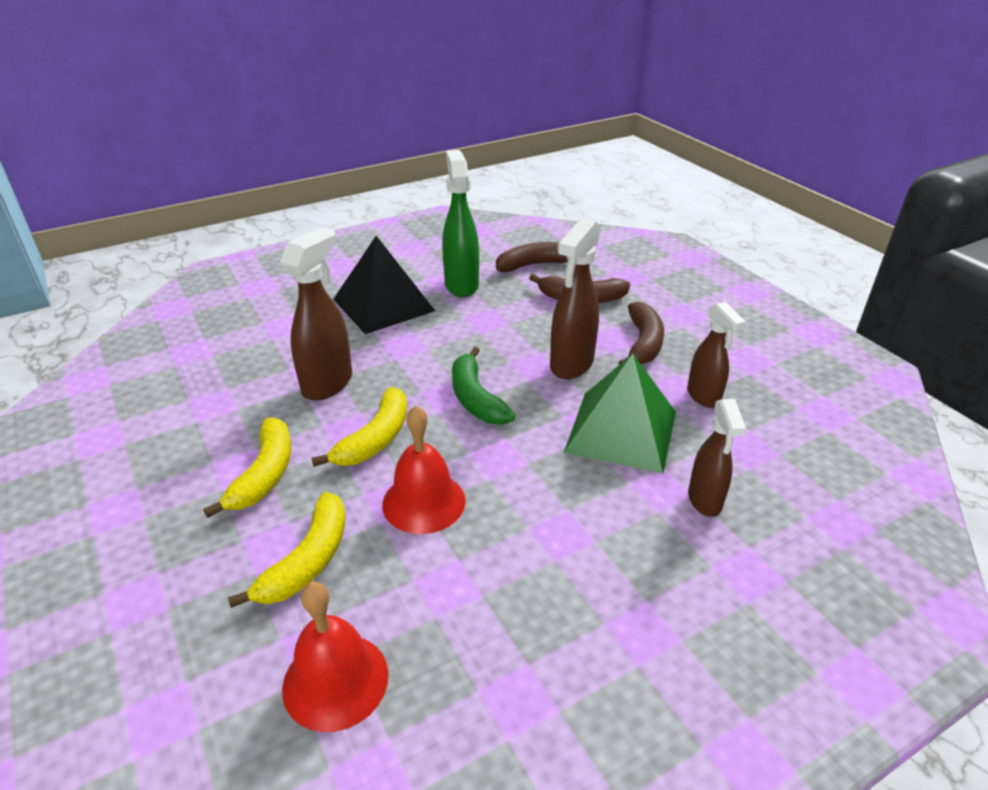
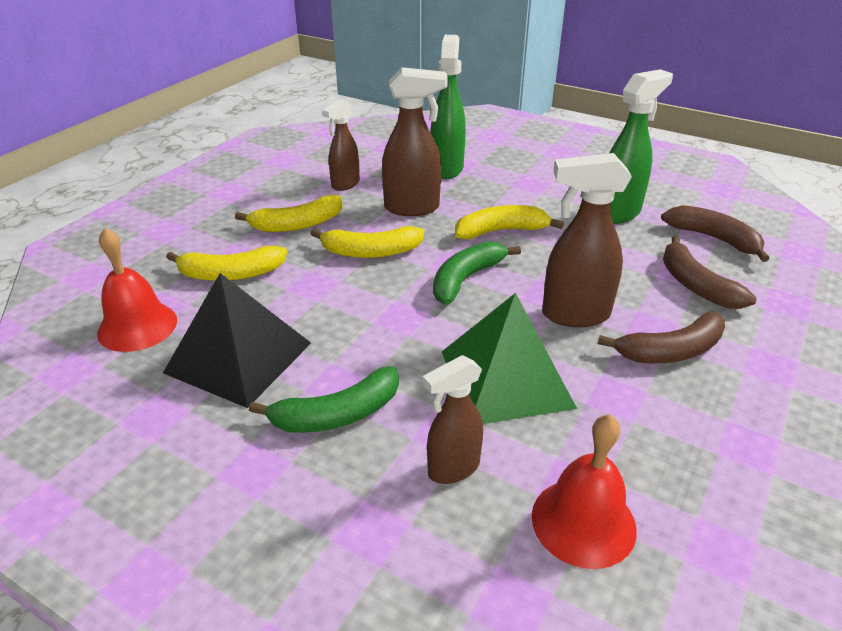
camera: 60 degrees right, 0 degrees up
black pyramid [333,236,435,334] -> black pyramid moved to [163,273,311,408]
red bell [382,405,466,534] -> red bell moved to [532,414,637,569]
brown spray bottle [687,302,746,408] -> brown spray bottle moved to [322,99,360,191]
none -> green banana [249,366,399,433]
none -> green spray bottle [431,35,466,179]
none -> yellow banana [455,205,564,240]

